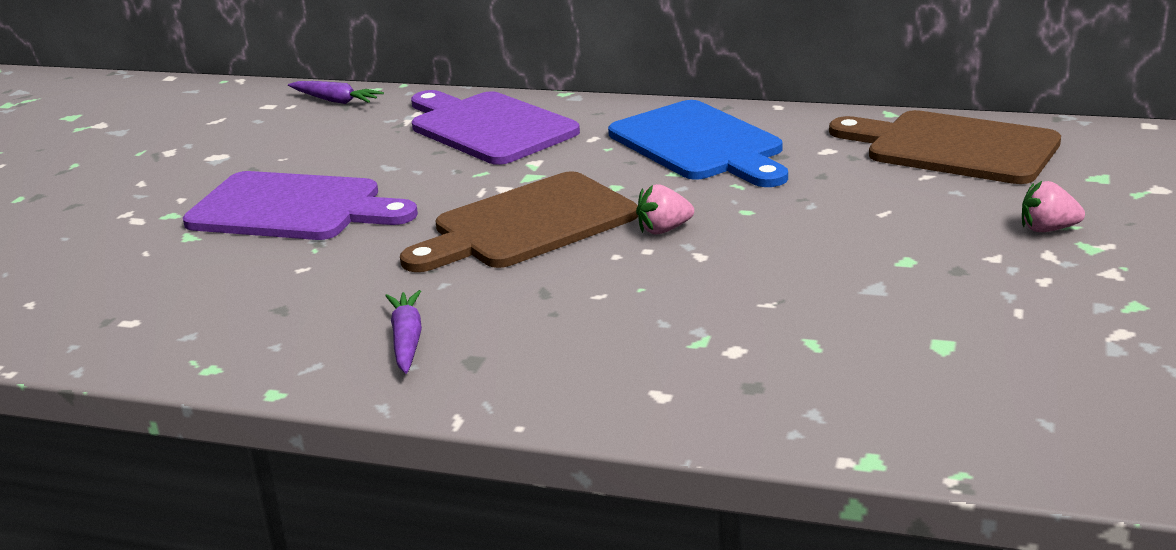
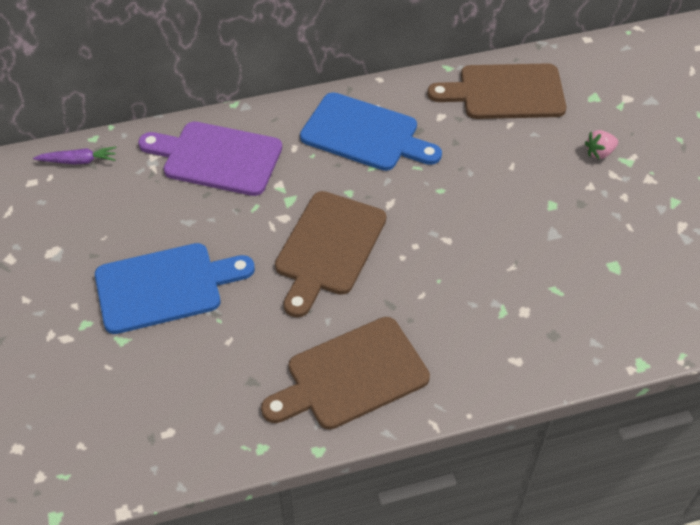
camera: 35 degrees left, 25 degrees up
purple cutting board [183,171,418,240] -> blue cutting board [95,243,255,334]
purple carrot [385,290,422,374] -> brown cutting board [261,317,430,430]
pink strawberry [636,184,694,234] -> none

